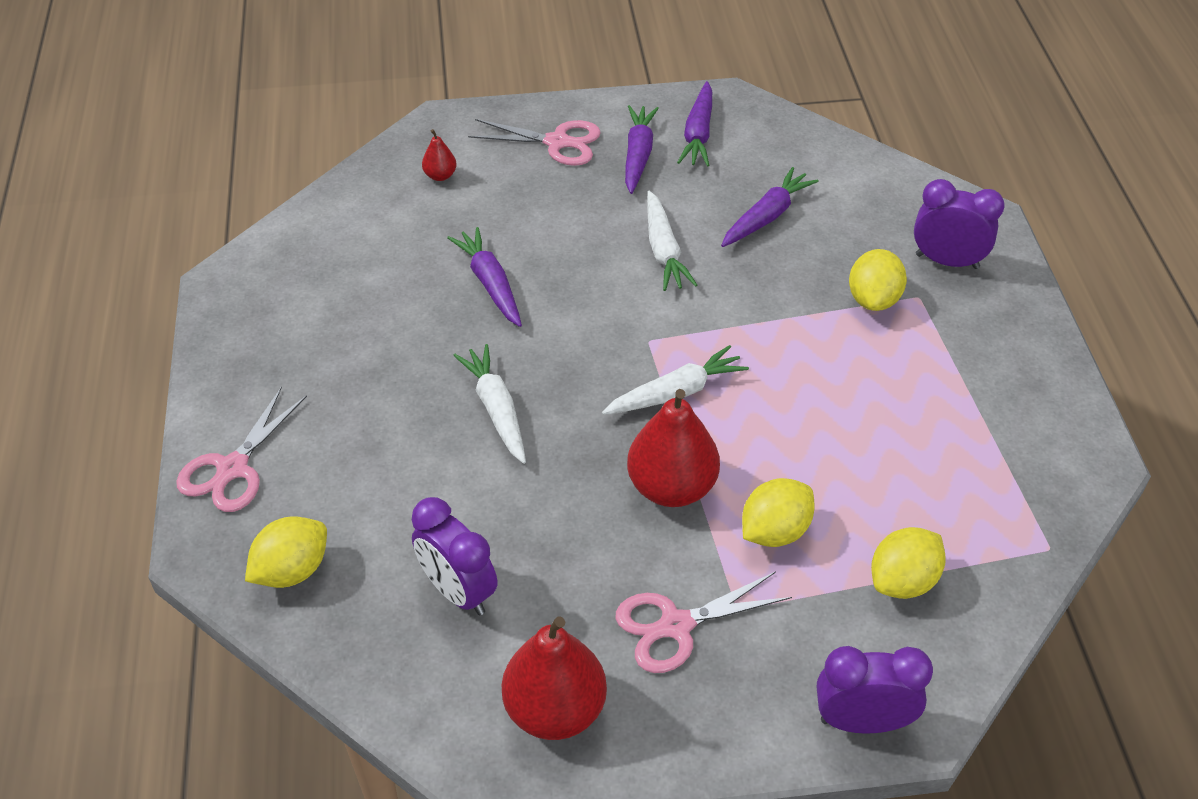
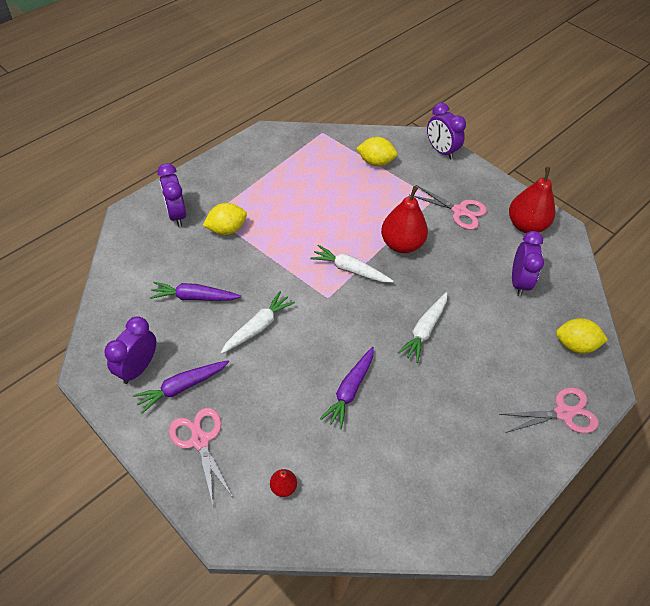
camera: 130 degrees left, 5 degrees up
purple carrot [677,81,712,167] -> purple clock [104,316,156,384]
yellow lemon [742,478,815,547] -> none

